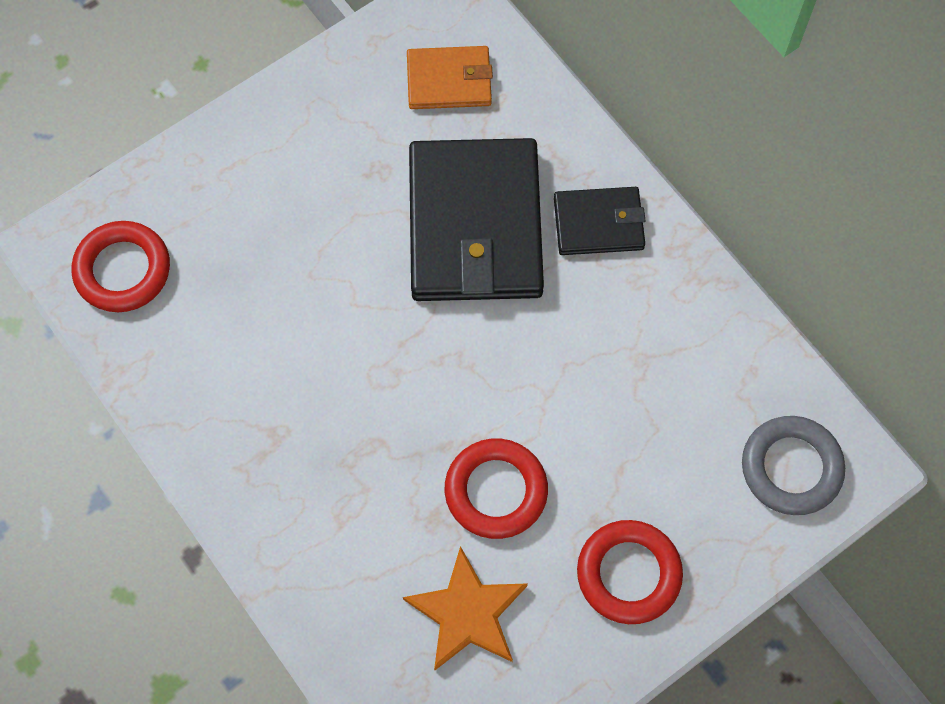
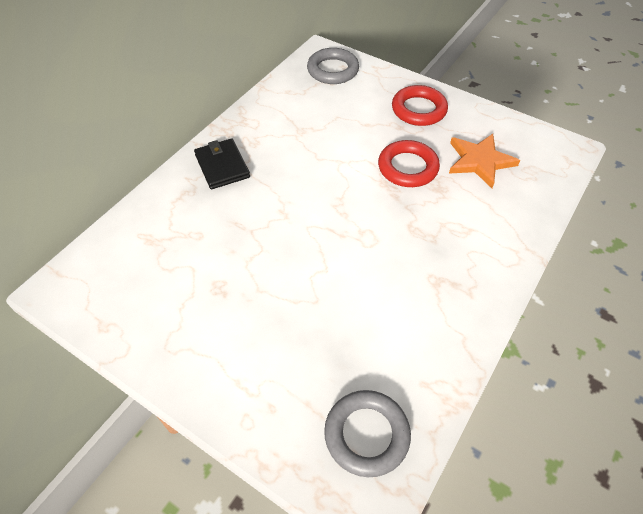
camera: 110 degrees left, 15 degrees down
red ring [72,221,170,312] -> grey ring [324,390,411,477]
orange wallet [407,46,493,109] -> none
black wallet [409,138,544,301] -> none

